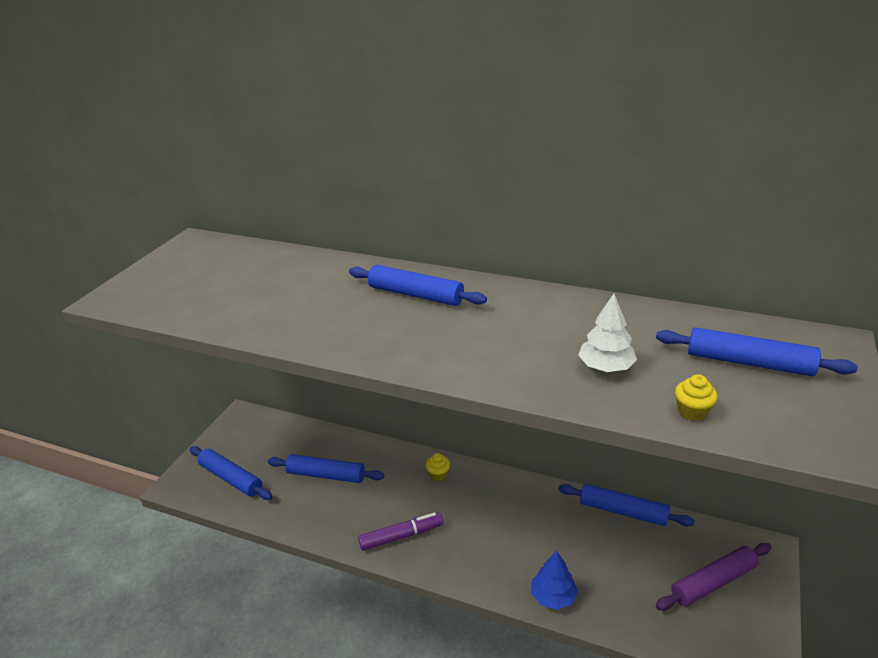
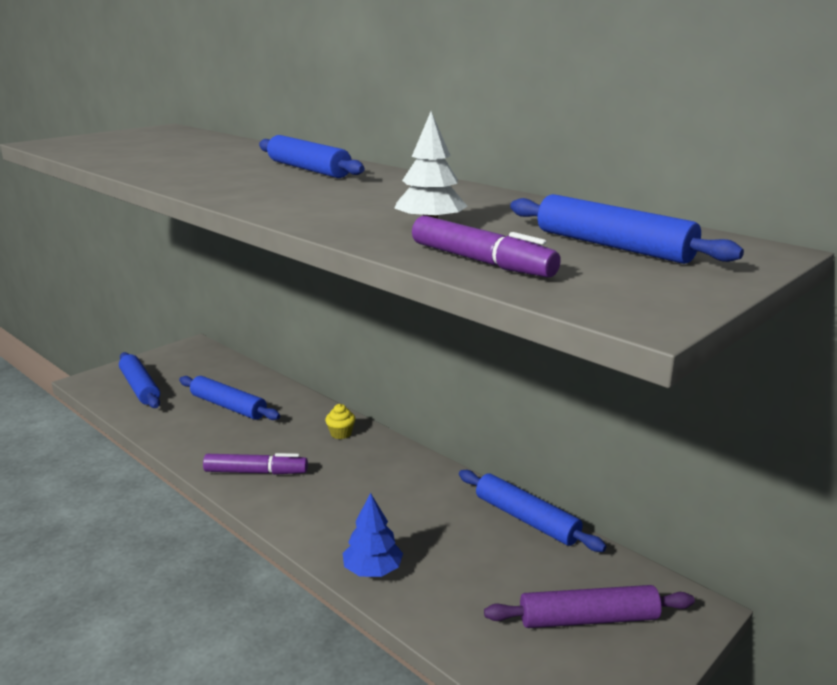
camera: 20 degrees right, 10 degrees down
yellow cupcake [675,374,718,421] -> purple marker [412,216,561,277]

